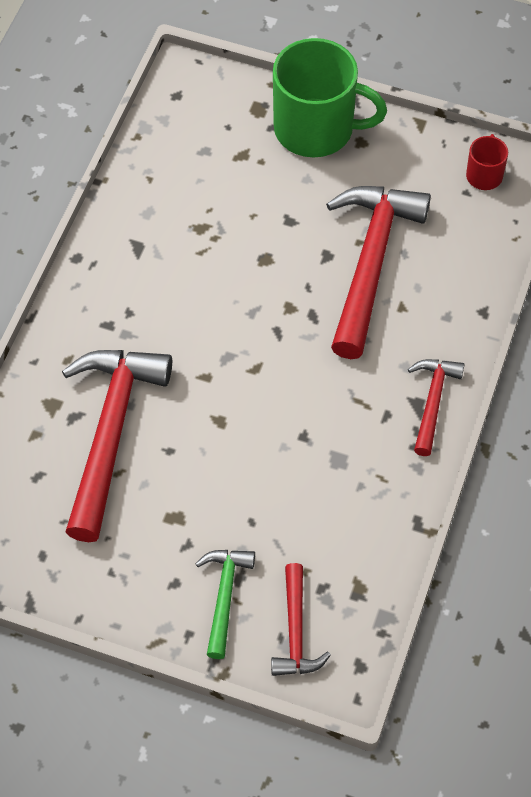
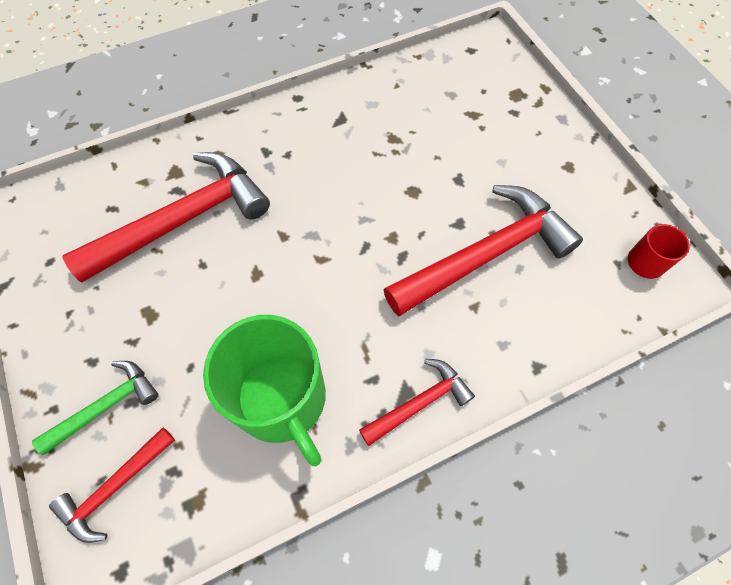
camera: 45 degrees right, 5 degrees up
green mug [273,38,387,157] -> green mug moved to [203,315,326,466]

